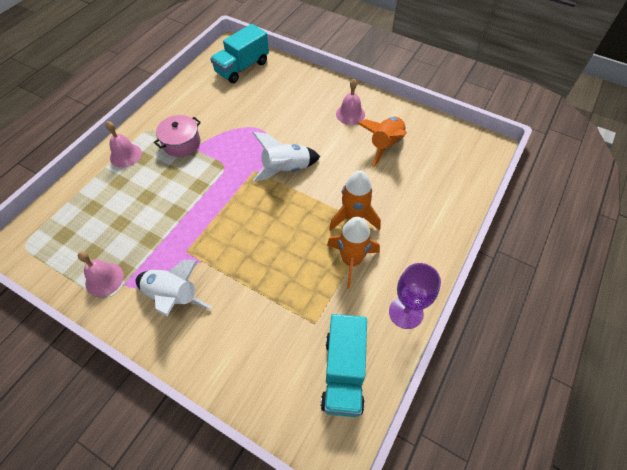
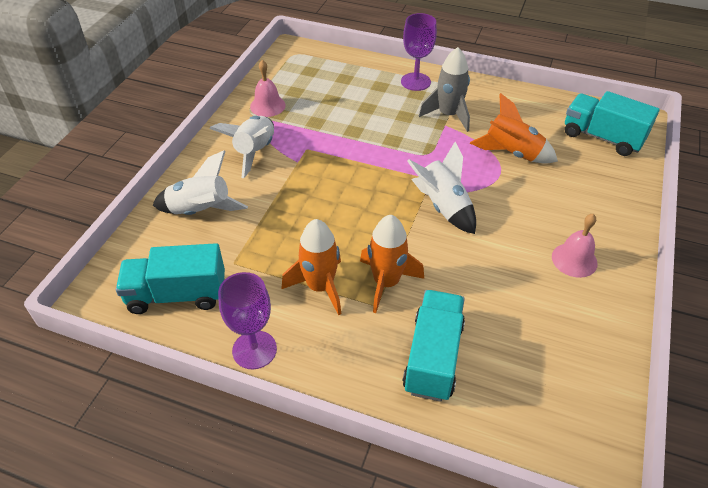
camera: 80 degrees right, 10 degrees down
pink bell [106,121,142,168] -> purple goblet [401,13,437,91]
pink pot [154,115,201,157] -> grey rocket [419,47,470,132]
orange rocket [357,117,407,168] -> orange rocket moved to [470,93,558,164]
none -> white rocket [153,151,248,215]
none -> turquoise truck [403,290,465,402]

